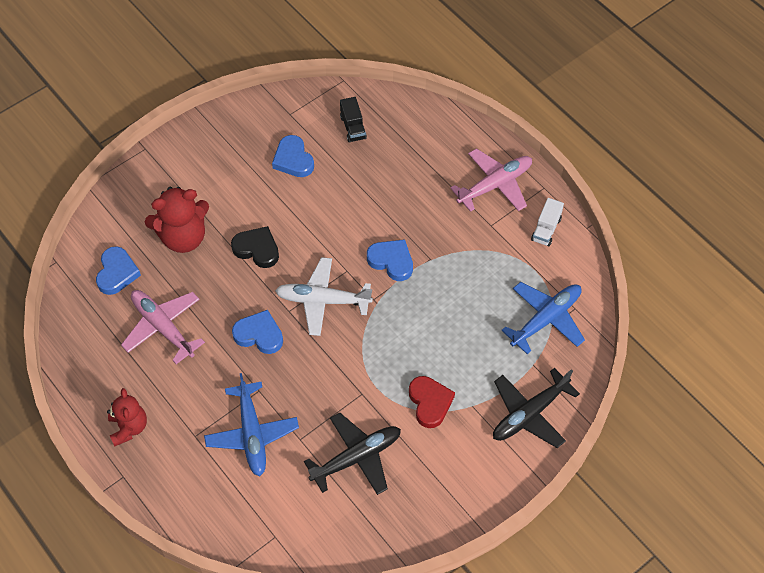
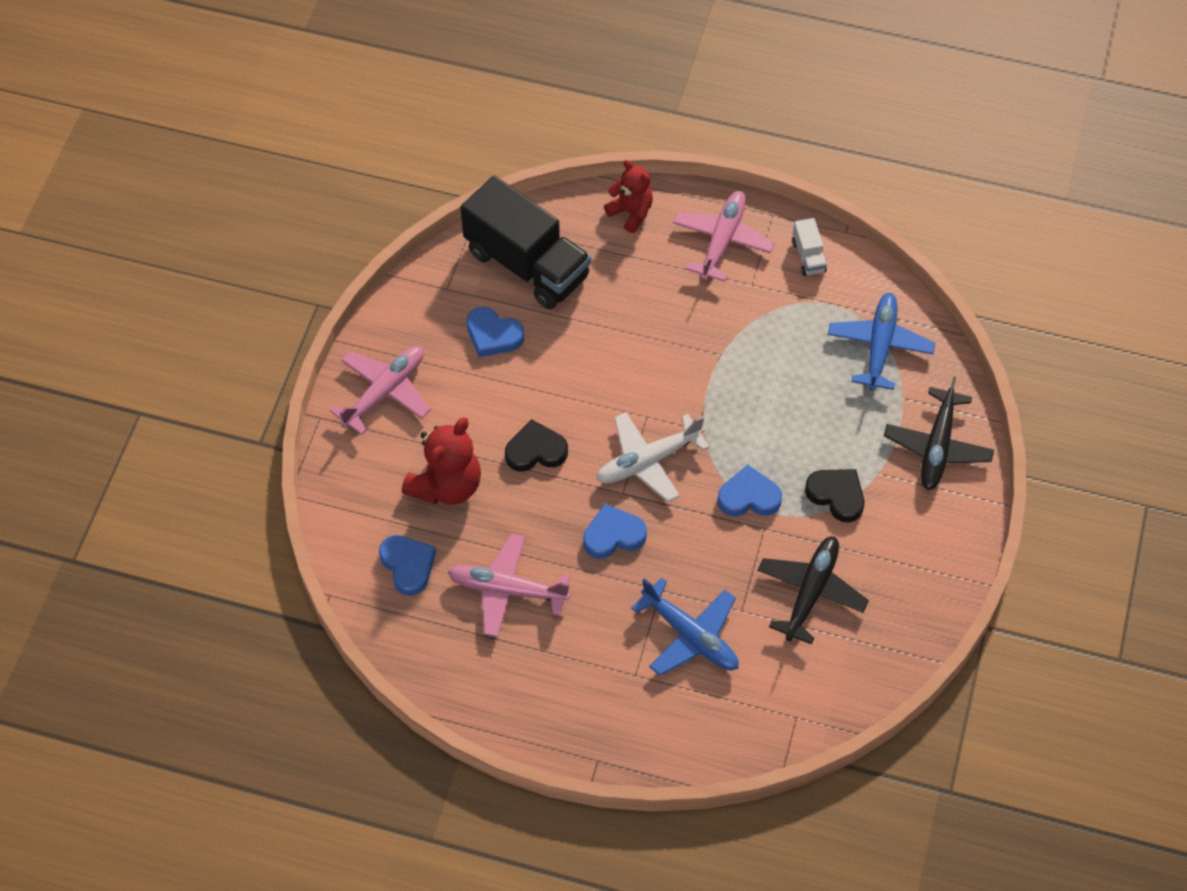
camera: 35 degrees left, 0 degrees up
red teddy bear [107,388,147,447] -> red teddy bear moved to [604,160,653,233]
black truck [340,97,367,143] -> black truck [461,176,591,309], size x2.43
blue heart [367,239,413,281] -> blue heart moved to [717,465,782,517]
red heart [409,376,455,428] -> black heart [805,469,864,522]
none -> pink plane [330,346,431,435]

